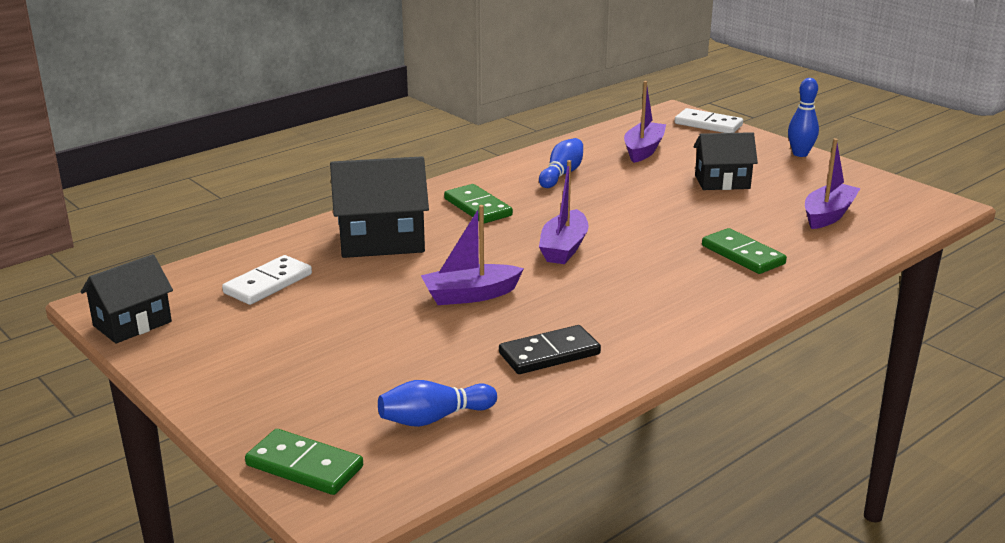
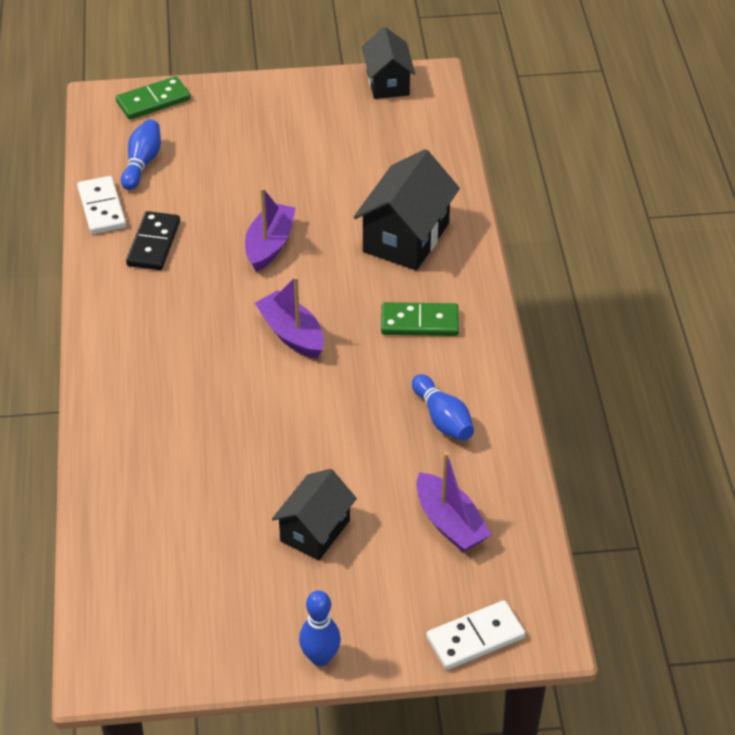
camera: 125 degrees right, 20 degrees up
white domino [222,255,312,305] -> white domino moved to [77,176,126,234]
green domino [702,228,787,274] -> none
purple boat [805,138,860,229] -> none

